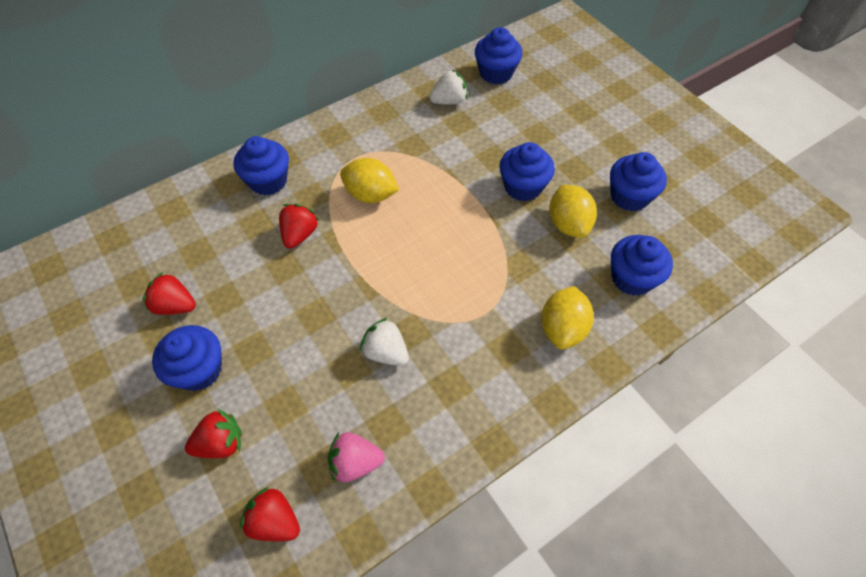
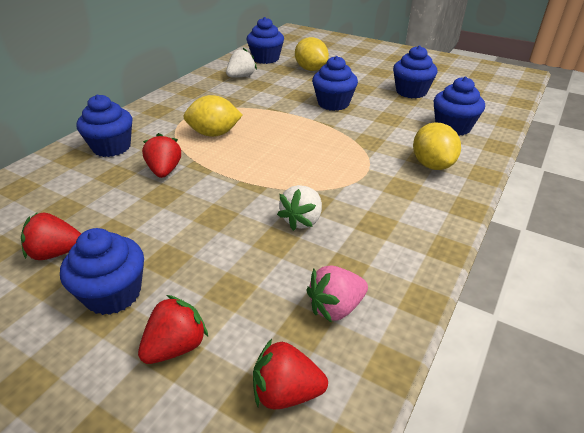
camera: 25 degrees left, 20 degrees down
white strawberry [360,318,409,366] -> white strawberry turned 75 degrees counterclockwise [277,185,322,231]
yellow lemon [549,185,597,238] -> yellow lemon moved to [295,37,329,71]

